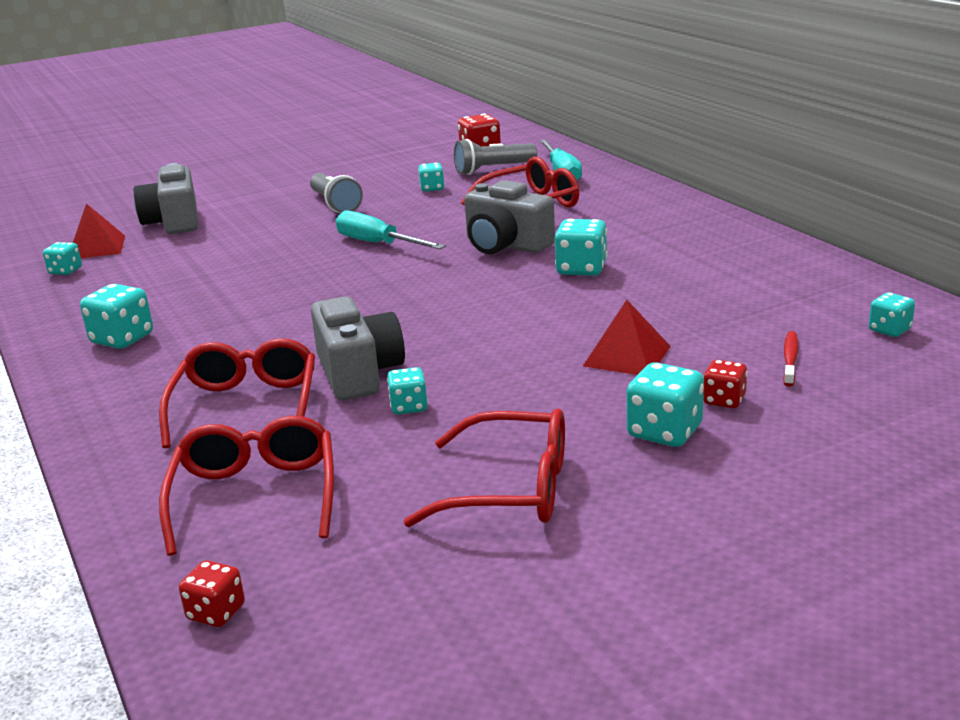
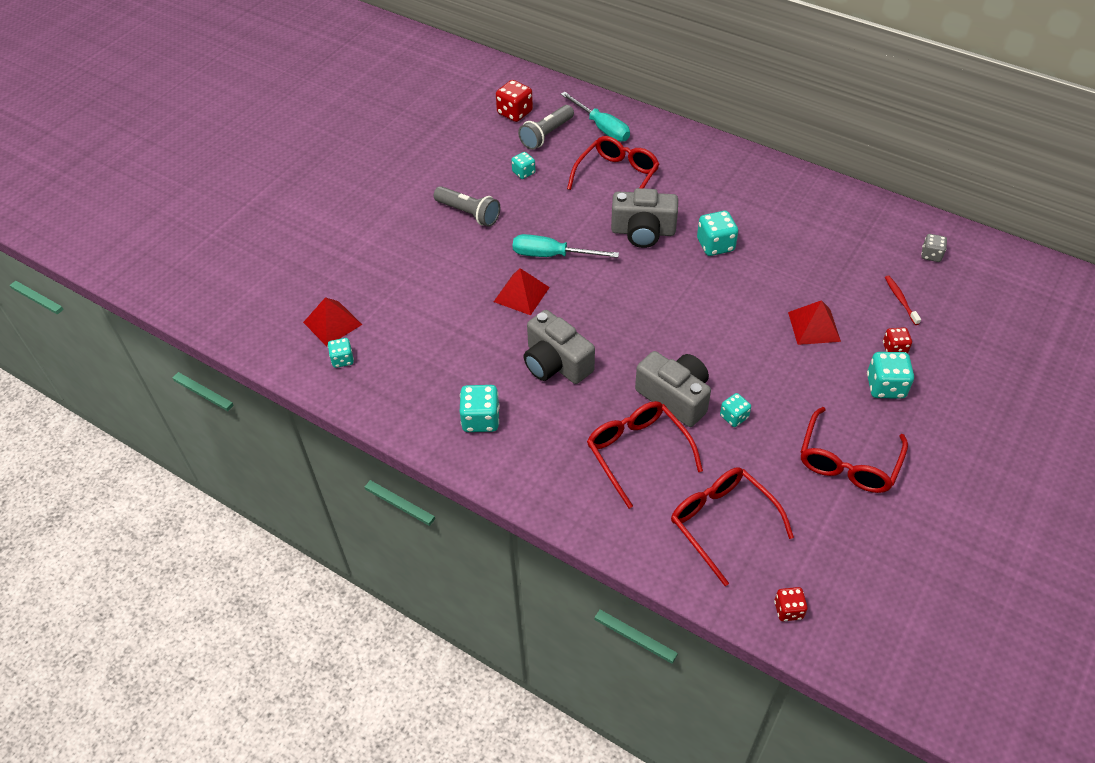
camera: 30 degrees left, 25 degrees up
grey camera [133,163,198,234] -> grey camera moved to [524,310,595,384]
red glasses [403,409,565,527] -> red glasses turned 135 degrees clockwise [801,407,908,493]
turquoise dice [869,293,915,337] -> grey dice [921,234,947,262]
none -> red pyramid [494,268,550,315]

